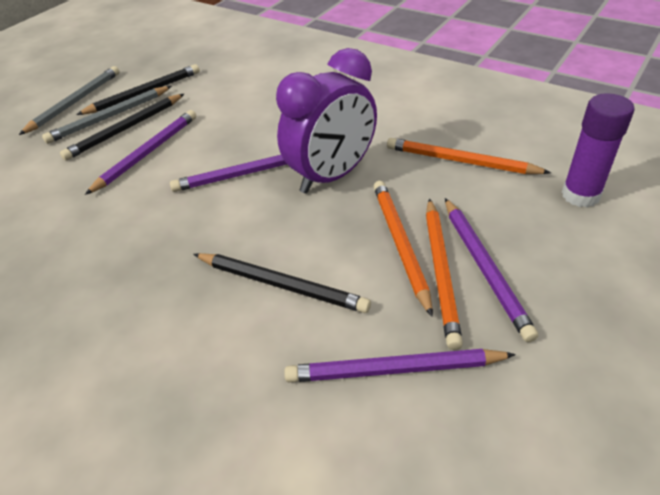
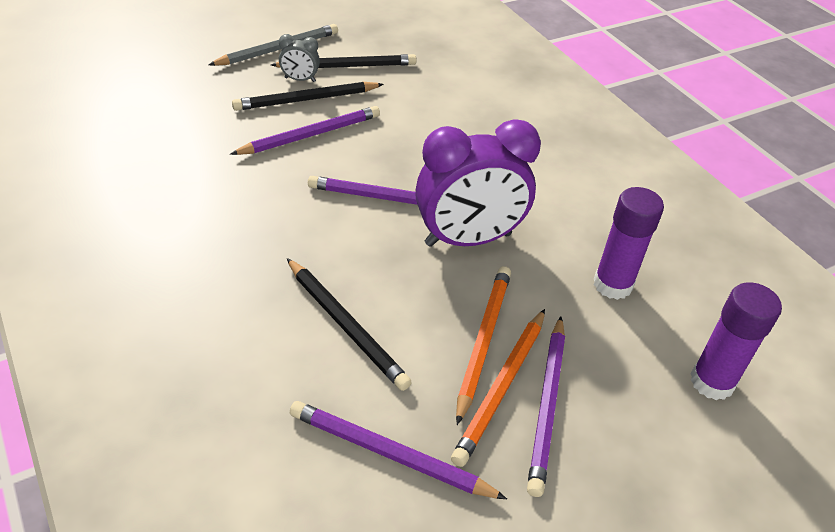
camera: 20 degrees right, 0 degrees up
grey pencil [42,86,172,144] -> grey clock [279,34,320,82]
orange pencil [387,138,551,174] -> purple glue stick [593,187,664,300]

